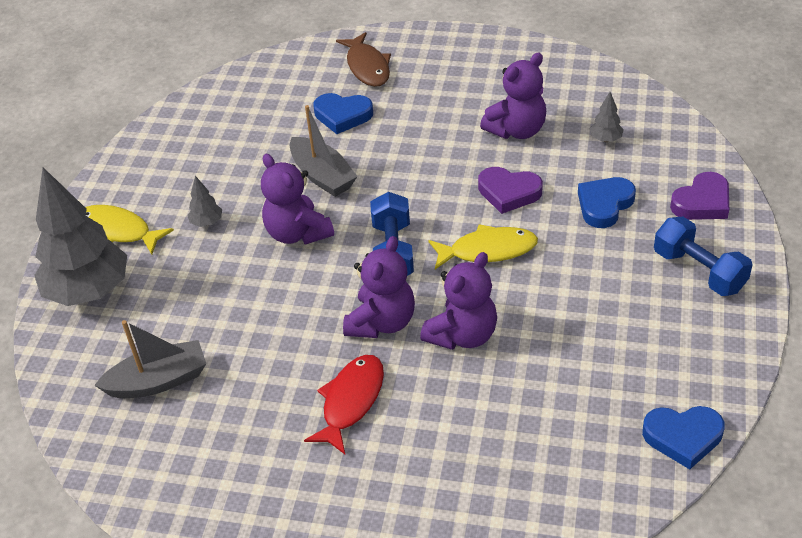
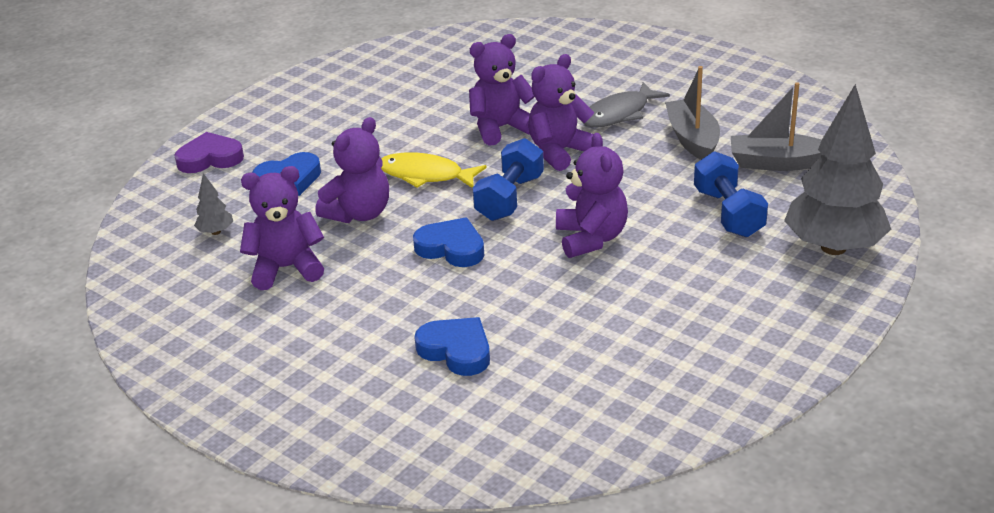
camera: 155 degrees left, 10 degrees down
yellow fish [85,205,174,255] -> none
grey tree [187,176,222,227] -> none
grey boat [290,105,358,197] -> grey boat moved to [665,66,720,160]
red fish [304,355,384,454] -> grey fish [581,82,670,127]
brown fish [336,32,391,87] -> none
purple heart [478,167,543,214] -> purple teddy bear [315,117,389,223]
blue heart [642,406,725,469] -> blue heart moved to [413,217,484,267]
blue dumbbell [654,217,753,296] -> blue dumbbell moved to [694,151,768,237]

